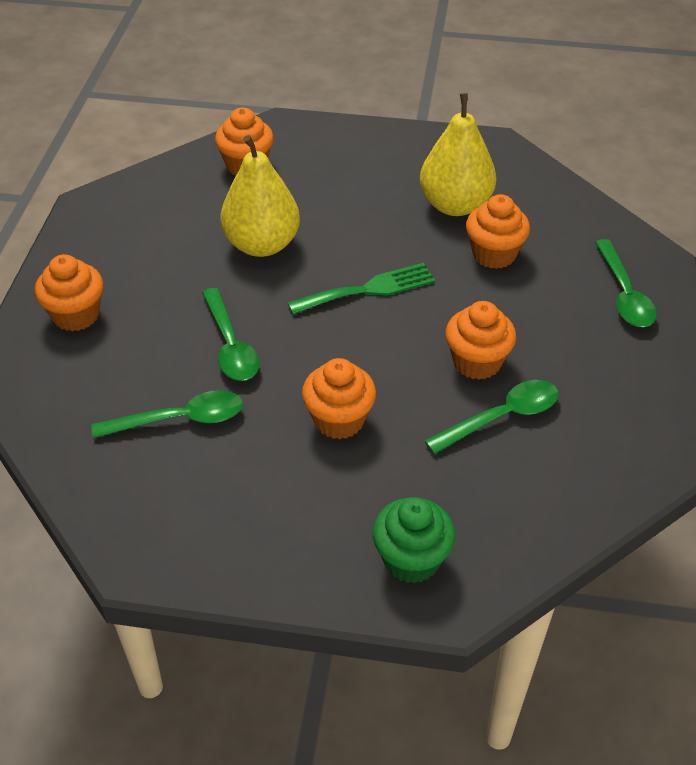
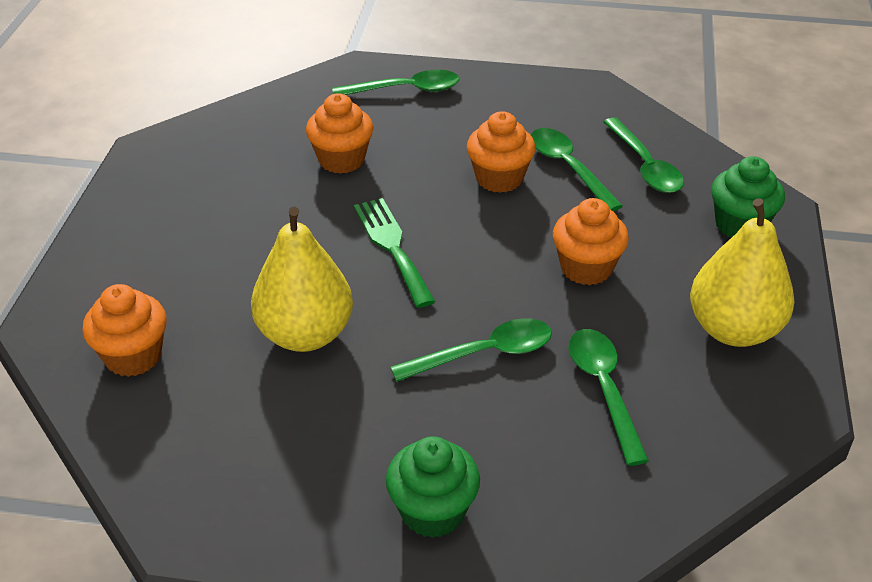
camera: 90 degrees left, 5 degrees down
orange cupcake [35,254,103,331] -> green cupcake [386,436,480,538]
yellow pear [420,93,496,216] -> yellow pear moved to [690,198,794,347]
none -> green spoon [604,118,684,193]

